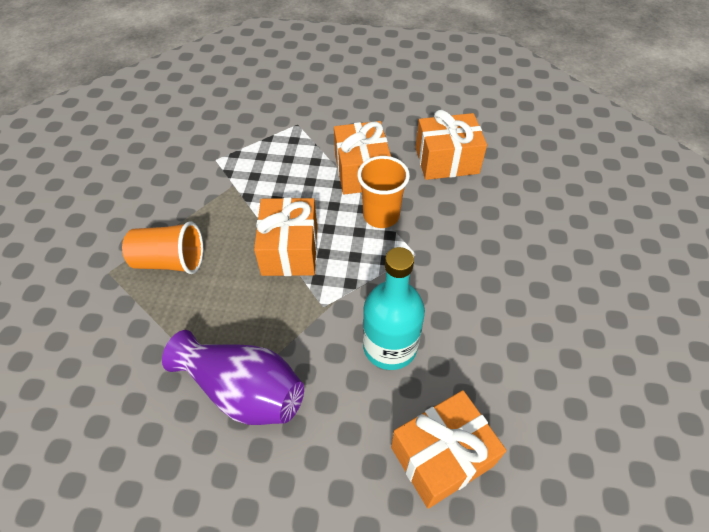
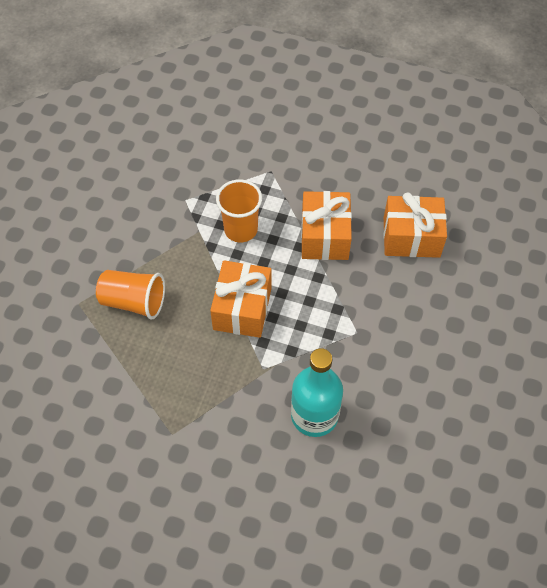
camera: 10 degrees right, 5 degrees up
purple vase [162,330,304,425] -> none
orange cup [357,156,410,228] -> orange cup moved to [216,179,262,242]
orange gift [391,390,507,509] -> none

